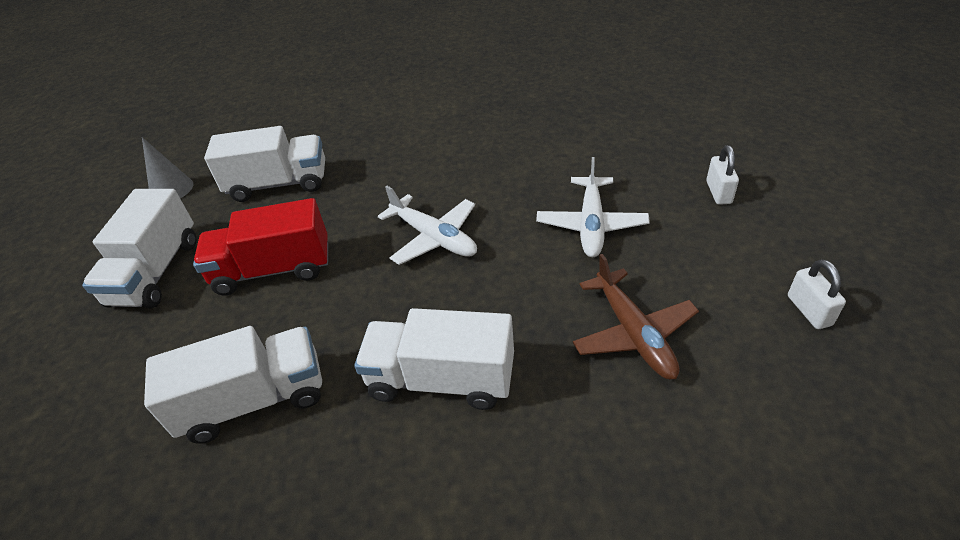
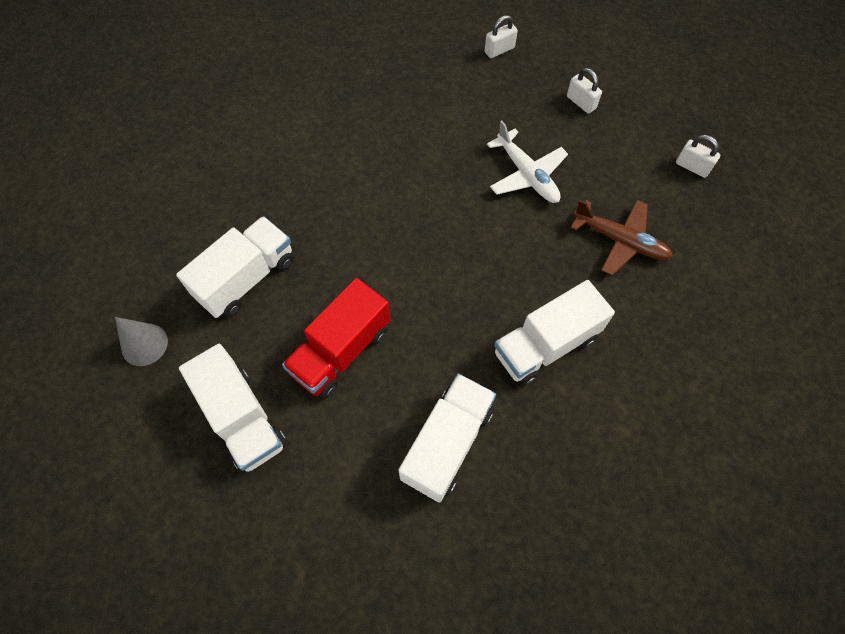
camera: 45 degrees left, 20 degrees up
white plane [378,186,477,265] -> none
none -> white padlock [484,15,518,58]

